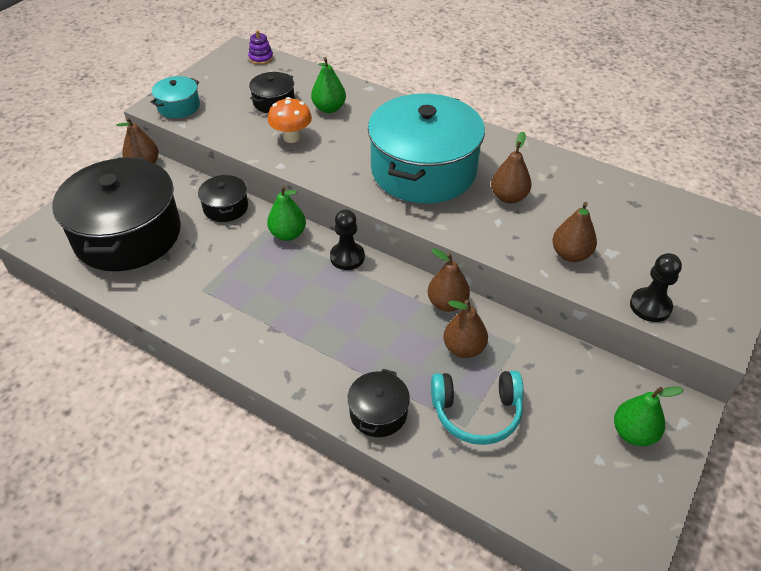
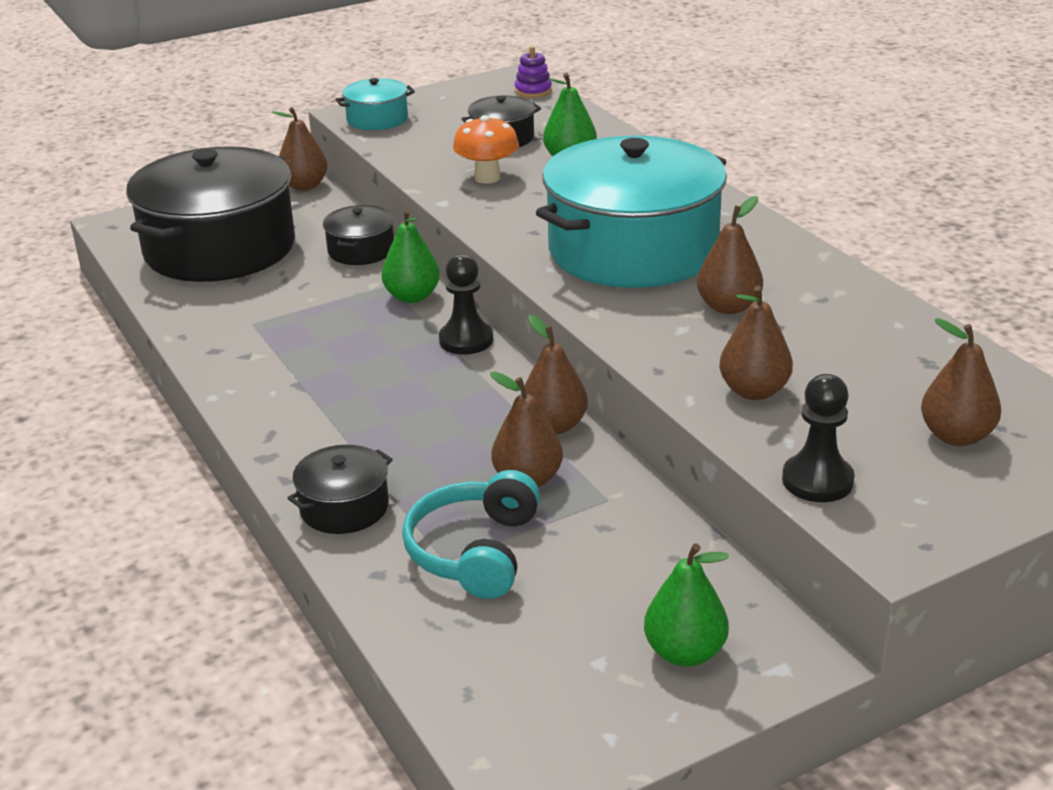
camera: 30 degrees right, 15 degrees down
turquoise headphones [431,371,524,445] -> turquoise headphones turned 75 degrees clockwise [402,470,540,599]
none -> brown pear [921,318,1001,446]

